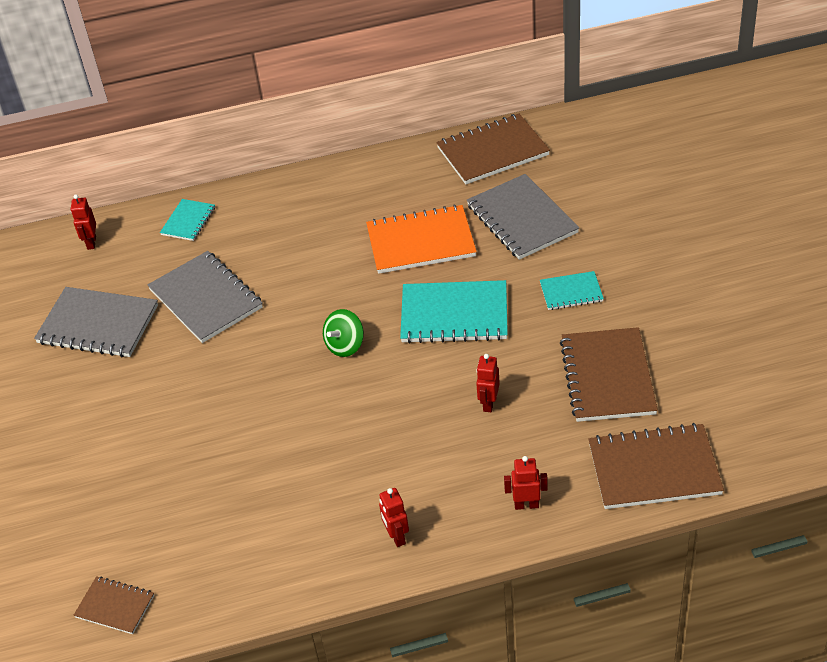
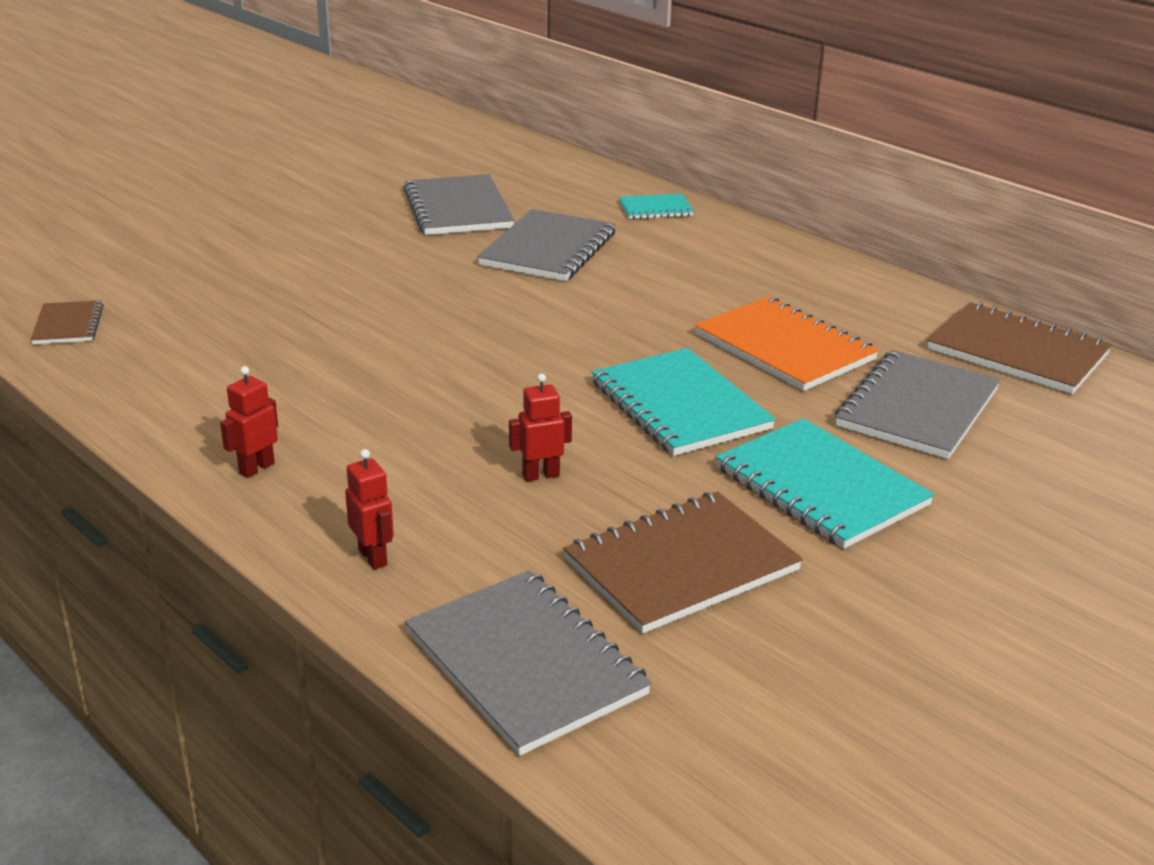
camera: 55 degrees right, 15 degrees down
red robot [71,194,96,250] -> none
green spinning top [323,309,364,357] -> none
turquoise notebook [540,271,604,310] -> turquoise notebook [716,418,935,549], size x1.86
brown notebook [588,423,724,509] -> grey notebook [405,570,652,756]

